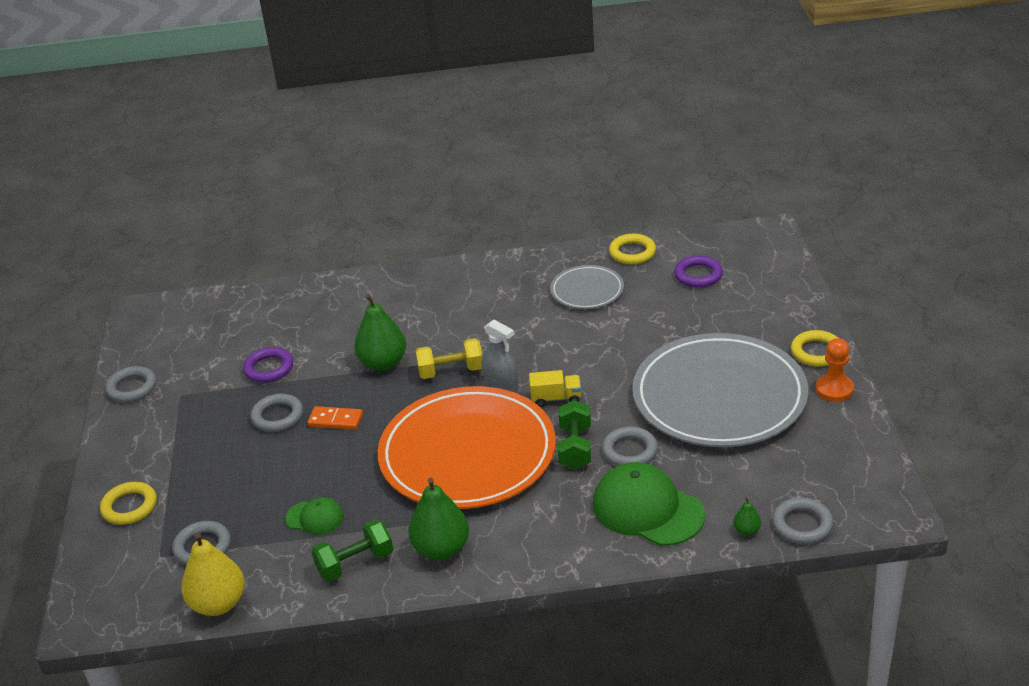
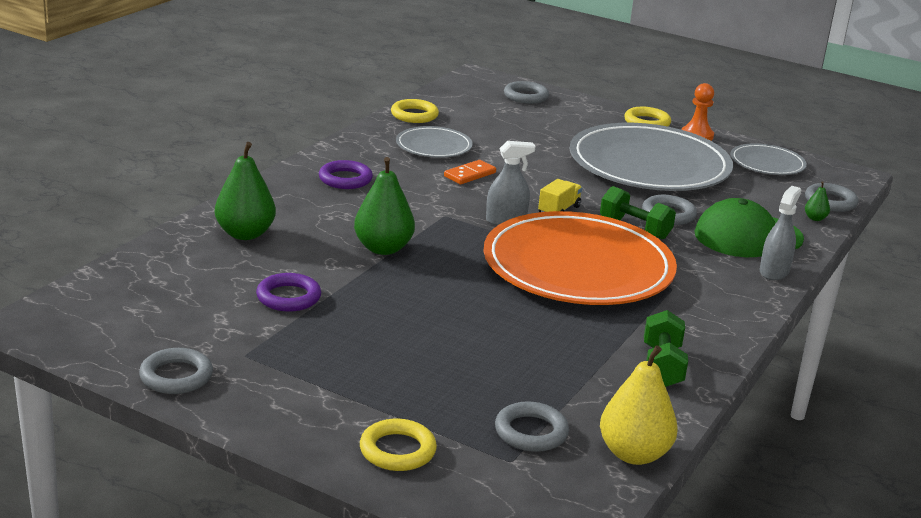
camera: 60 degrees left, 10 degrees down
grey ring [251,394,303,432] -> grey ring moved to [504,81,549,104]
green cap [285,497,344,535] -> none
orange domino [307,406,363,430] -> orange domino moved to [444,160,496,184]
green pear [408,478,469,560] -> green pear moved to [215,142,276,240]
yellow dumbbell [416,338,482,379] -> none
purple ring [674,255,723,288] -> purple ring moved to [319,160,373,189]
none -> grey plate [730,143,807,175]
none -> grey spray bottle [760,186,801,280]

